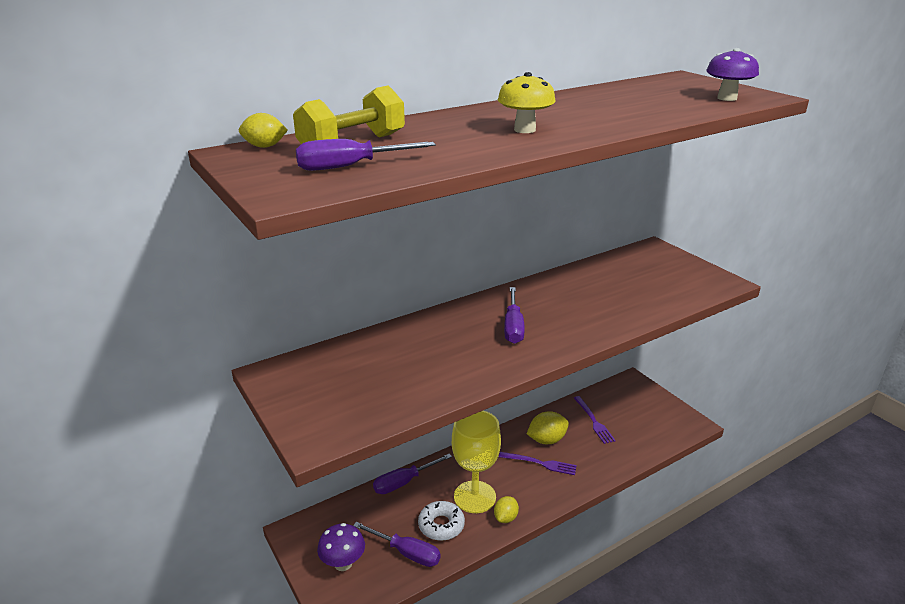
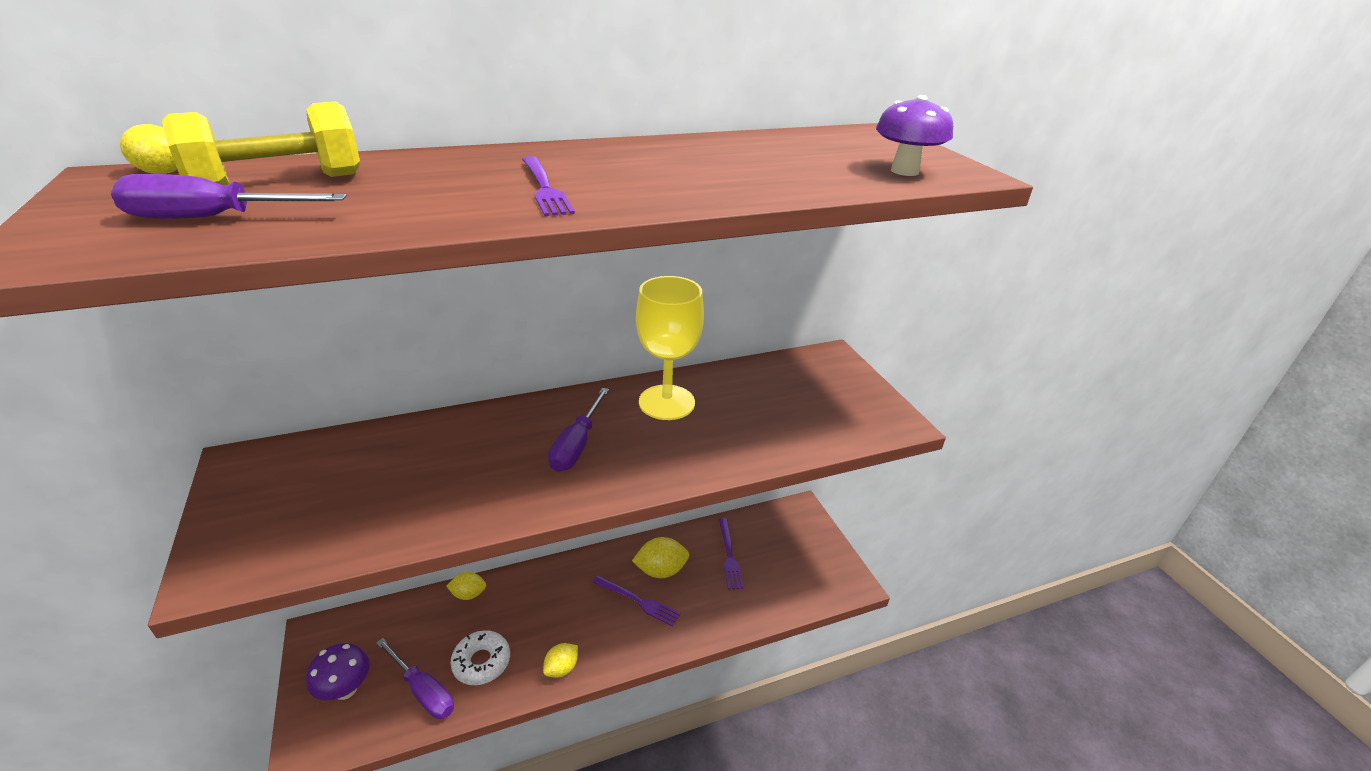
camera: 10 degrees right, 5 degrees up
purple screwdriver [373,454,452,494] -> yellow lemon [446,572,486,600]
yellow goblet [452,411,501,513] -> yellow goblet moved to [636,276,704,420]
yellow mushroom [498,72,556,133] -> purple fork [522,156,575,216]

